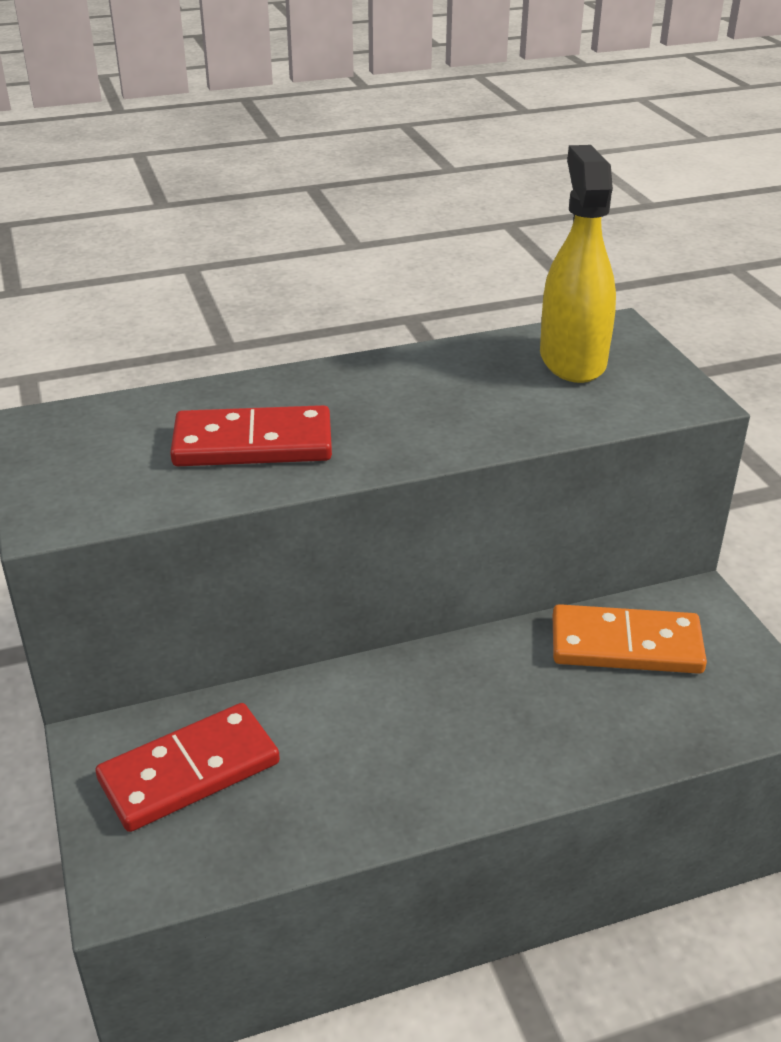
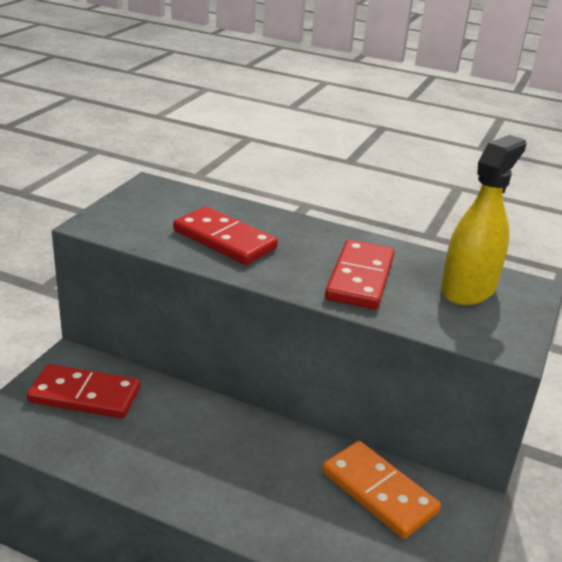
camera: 40 degrees right, 5 degrees down
none -> red domino [325,240,394,309]

